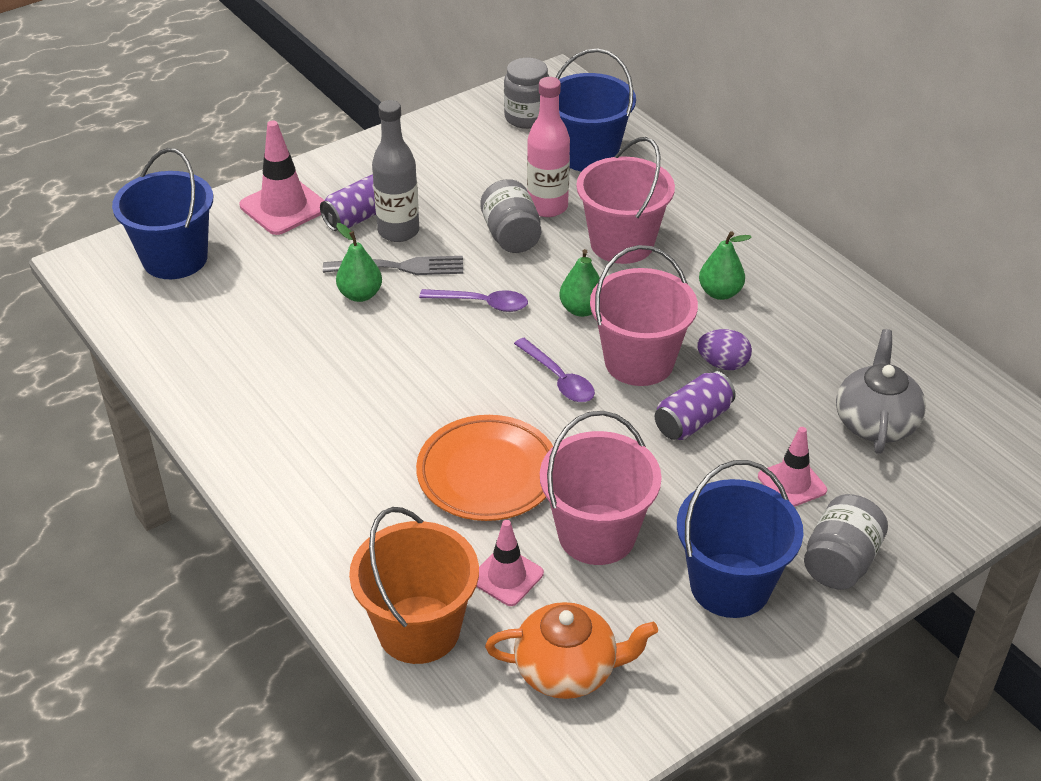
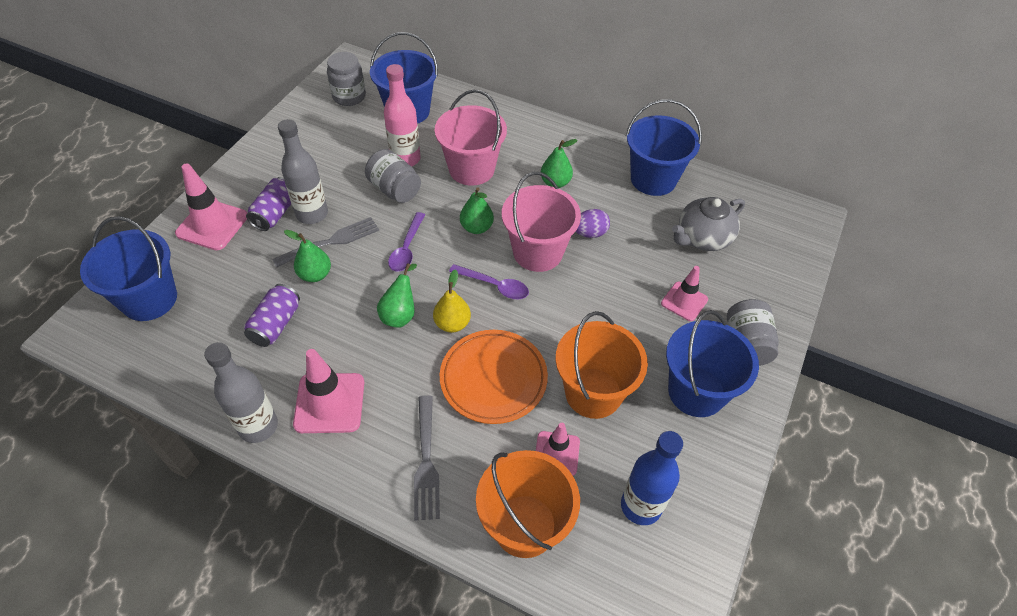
camera: 30 degrees left, 10 degrees up
purple spoon [419,289,528,312] -> purple spoon turned 120 degrees clockwise [388,212,425,272]
orange teapot [485,602,658,699] -> blue bottle [621,431,683,525]
pink bucket [540,411,662,565] -> orange bucket [556,311,648,419]
purple can [655,371,736,440] -> purple can moved to [244,284,300,347]
grey teapot [836,329,926,454] -> grey teapot turned 105 degrees counterclockwise [672,197,745,251]
none -> grey bottle [204,342,278,443]
none -> pink traffic cone [293,349,364,433]
none -> green pear [377,263,417,328]
none -> grey fork [414,395,440,521]
none -> yellow pear [433,269,471,333]
none -> blue bucket [626,99,702,196]

